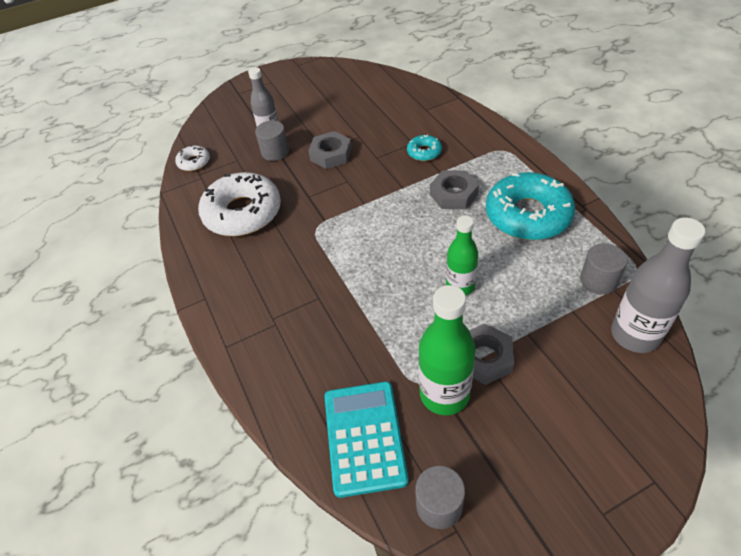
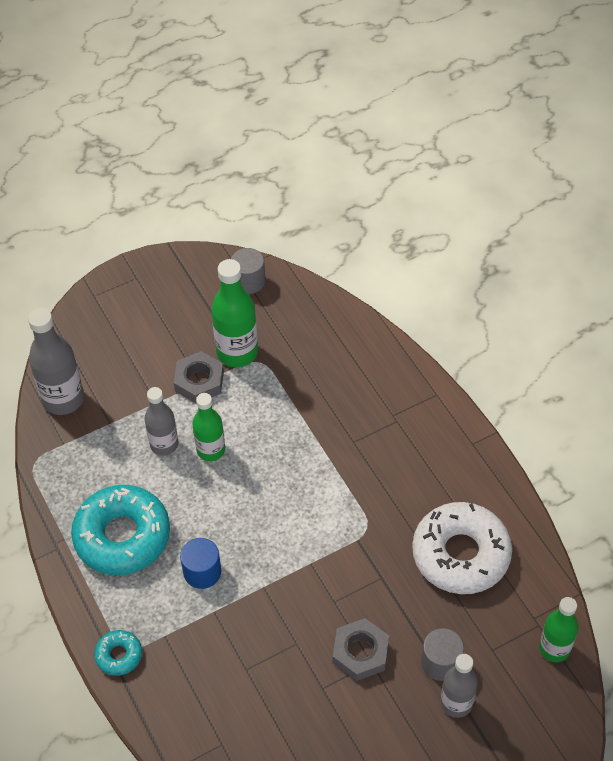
camera: 175 degrees right, 5 degrees up
white donut [175,145,210,171] -> green bottle [539,597,578,662]
turquoise calculator [324,381,409,498] -> none
turquoise donut [407,134,442,161] -> turquoise donut moved to [94,630,142,676]
grey nut [430,170,479,209] -> blue cylinder [180,538,222,589]
grey cylinder [580,243,627,295] -> none
none -> grey bottle [144,387,179,456]

